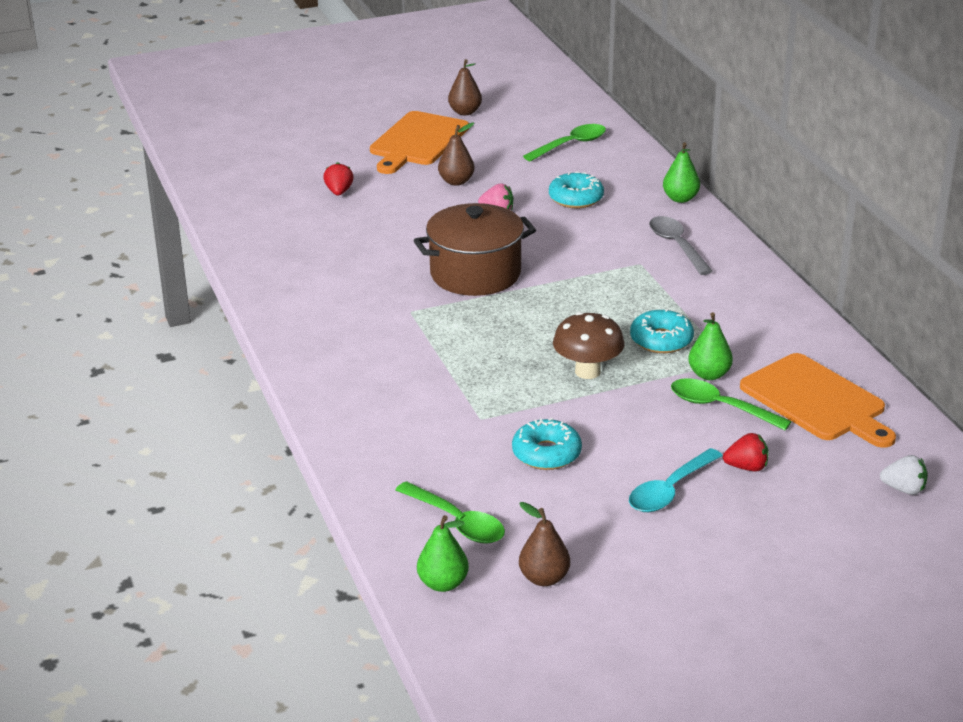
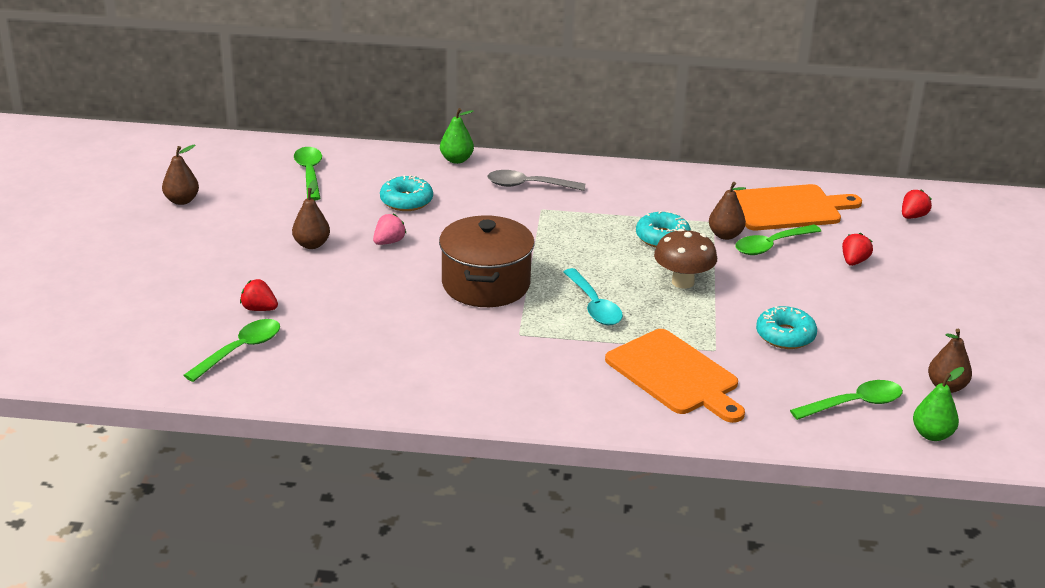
camera: 65 degrees left, 0 degrees up
orange cutting board [370,111,469,174] -> orange cutting board moved to [605,329,745,423]
turquoise spoon [629,448,723,512] -> turquoise spoon moved to [563,268,623,325]
green pear [688,312,733,380] -> brown pear [709,182,746,240]
white strawberry [880,455,928,495] -> red strawberry [902,189,932,219]
none -> green spoon [184,319,280,382]

